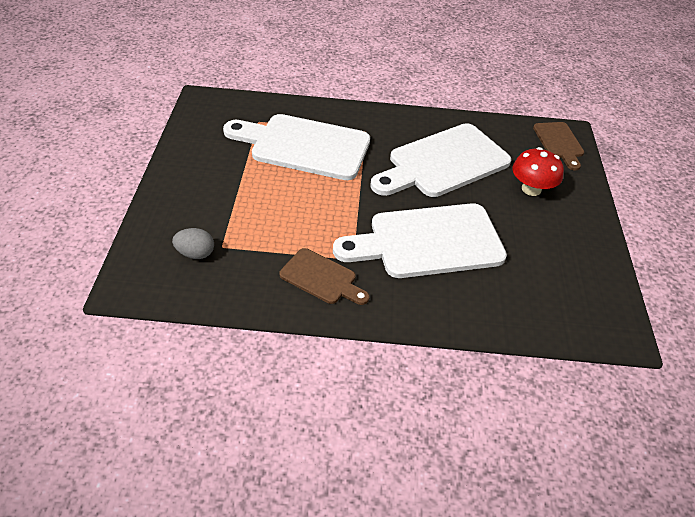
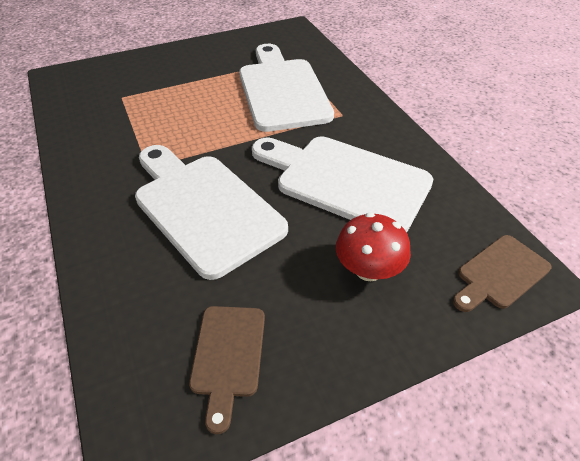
camera: 65 degrees right, 0 degrees up
grey egg [172,228,214,259] -> none
brown cutting board [280,248,369,305] -> brown cutting board moved to [189,306,265,434]

